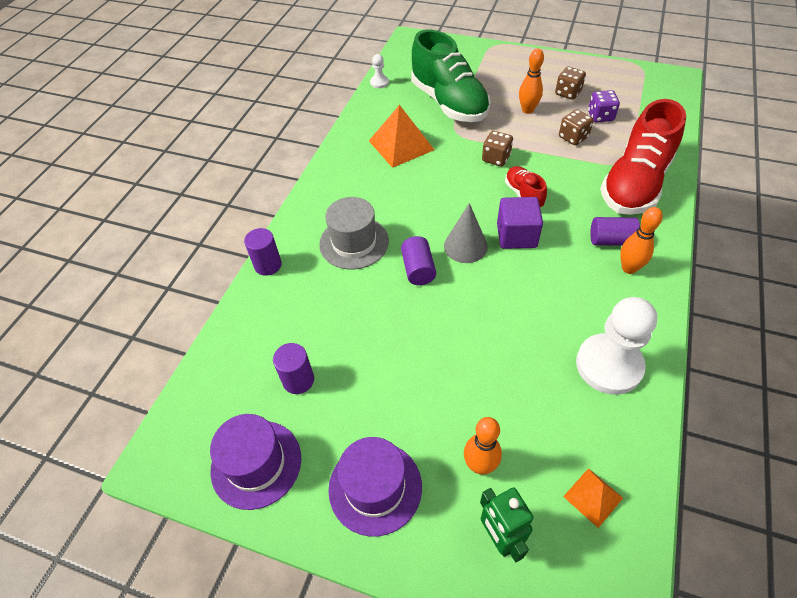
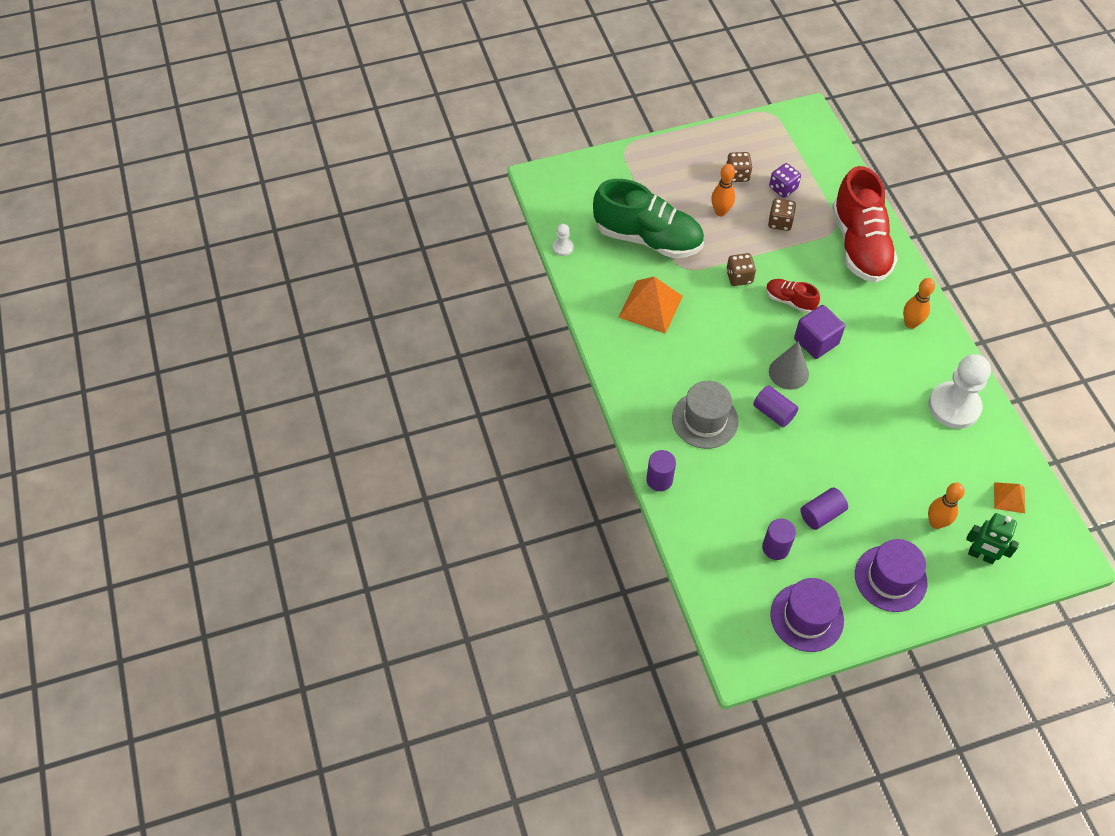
camera: 40 degrees left, 5 degrees up
purple cylinder [590,217,640,246] -> purple cylinder moved to [800,488,848,530]

